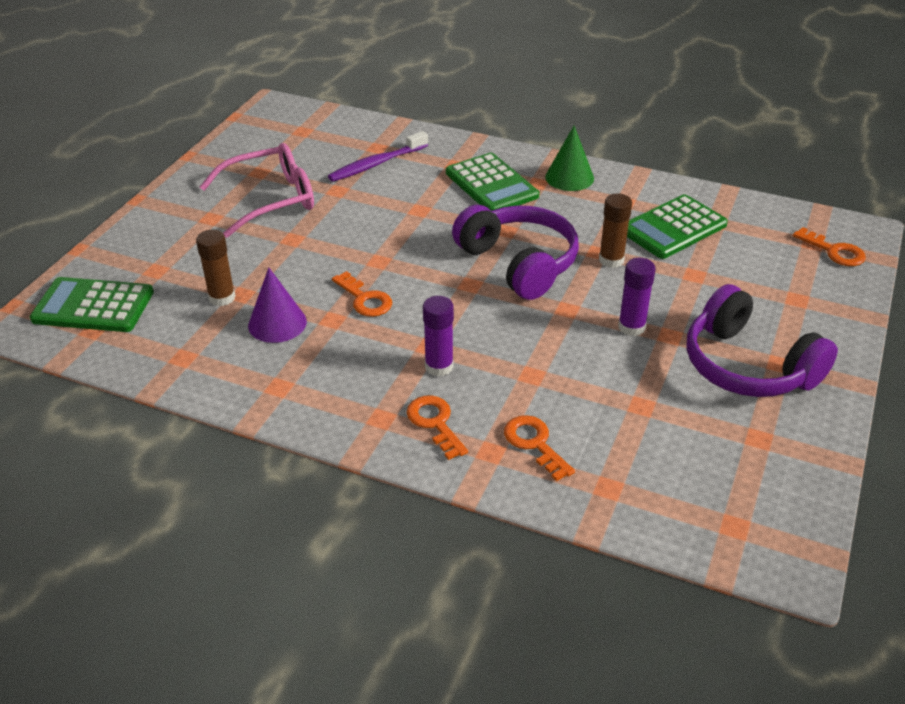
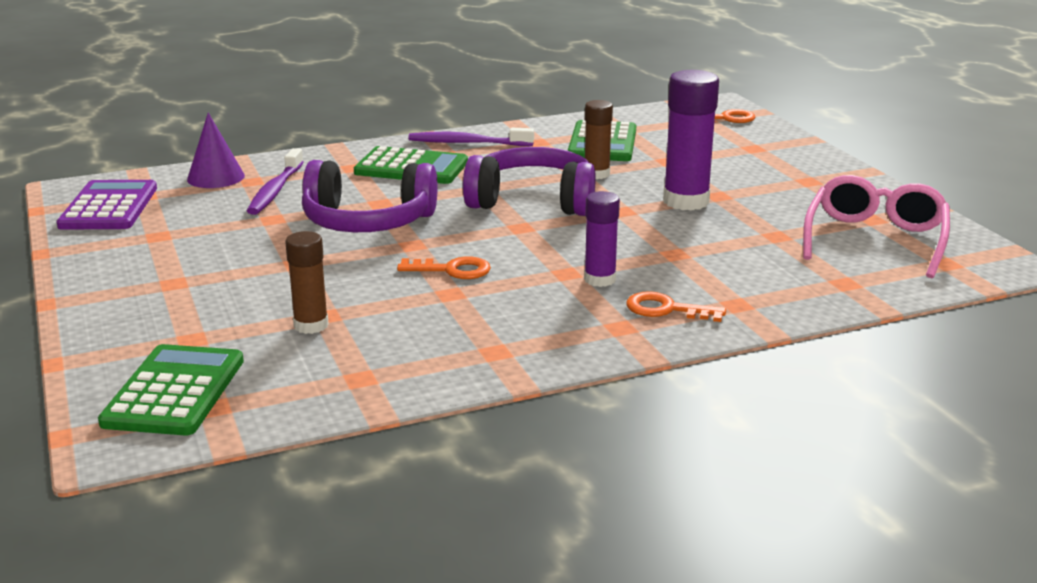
camera: 45 degrees left, 15 degrees down
green calculator [30,277,154,332] -> green calculator turned 135 degrees clockwise [98,344,244,435]
pink glasses [200,143,314,238] -> pink glasses moved to [803,175,950,278]
purple cone [248,267,307,343] -> purple cone moved to [187,113,245,188]
orange key [504,415,575,481] -> none
green cone [545,126,594,191] -> purple toothbrush [409,128,534,146]
purple glue stick [618,258,656,336] -> purple glue stick [663,70,719,210], size x1.66
purple headphones [687,284,838,397] -> purple headphones moved to [302,160,438,232]
none -> purple calculator [56,180,157,230]

